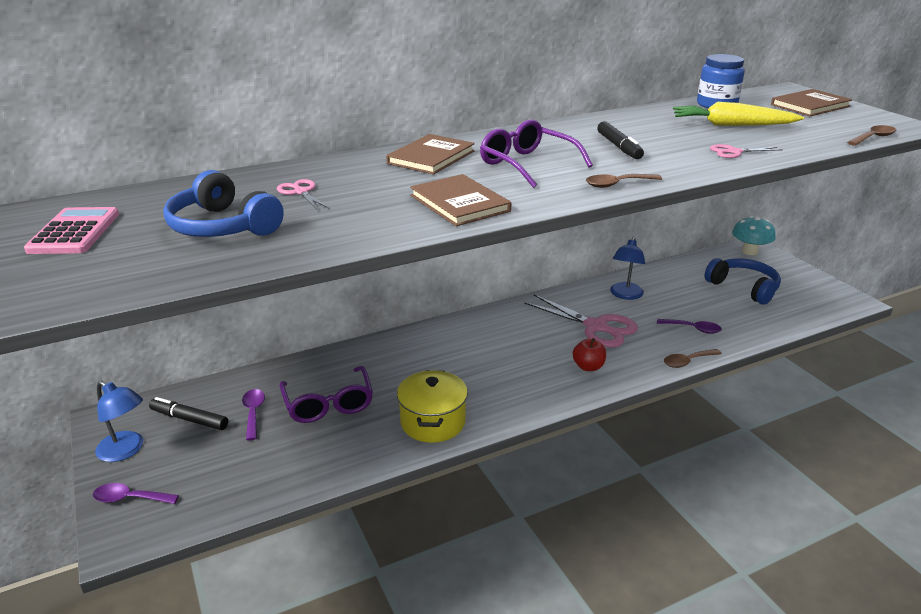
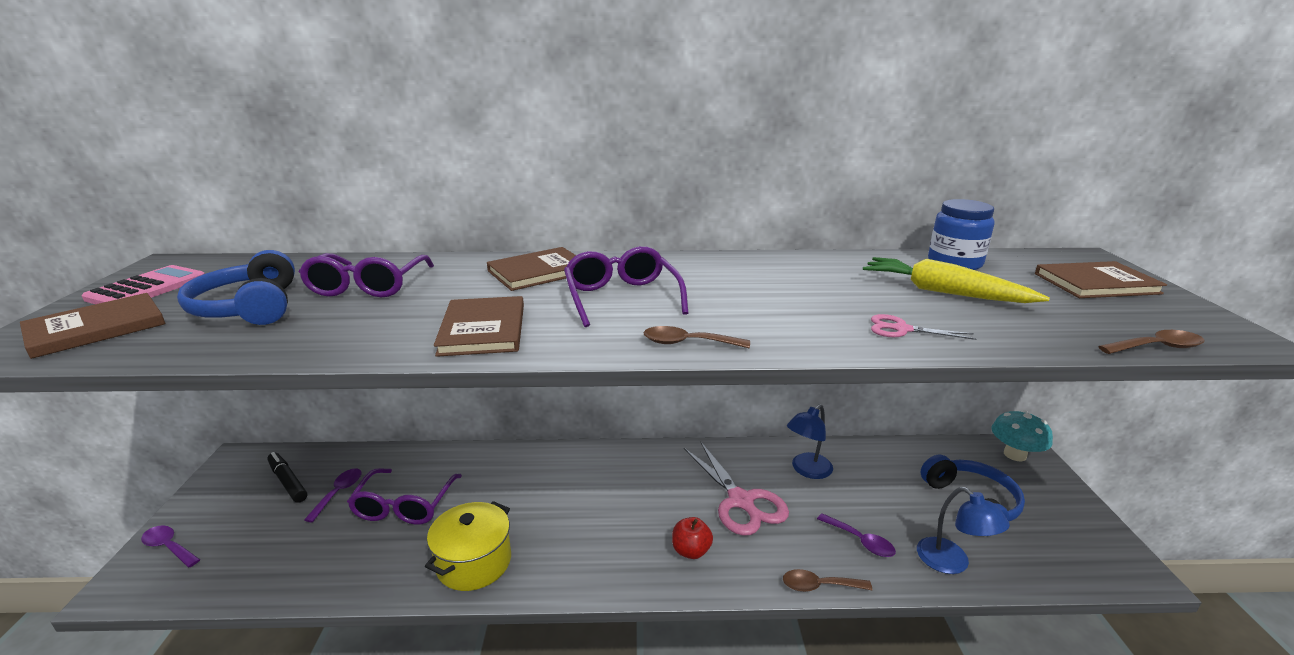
camera: 25 degrees right, 5 degrees down
blue lamp [95,380,143,462] -> blue lamp moved to [917,487,1010,574]
pink scissors [277,179,330,210] -> purple glasses [299,253,434,298]
black marker [597,121,644,159] -> none
none -> brown book [20,293,165,359]

